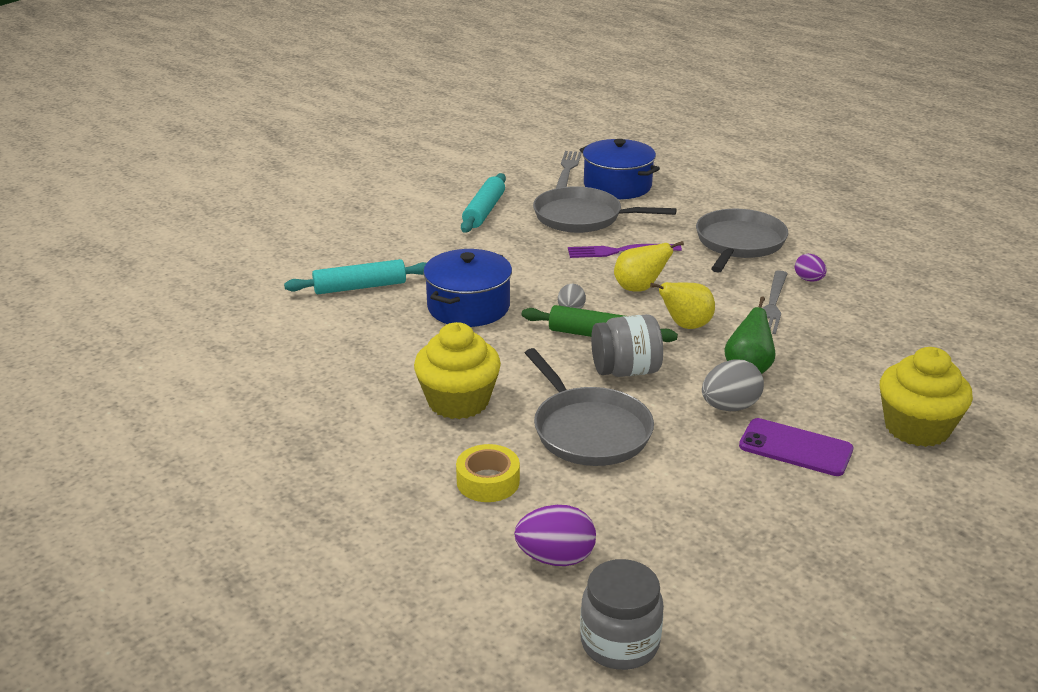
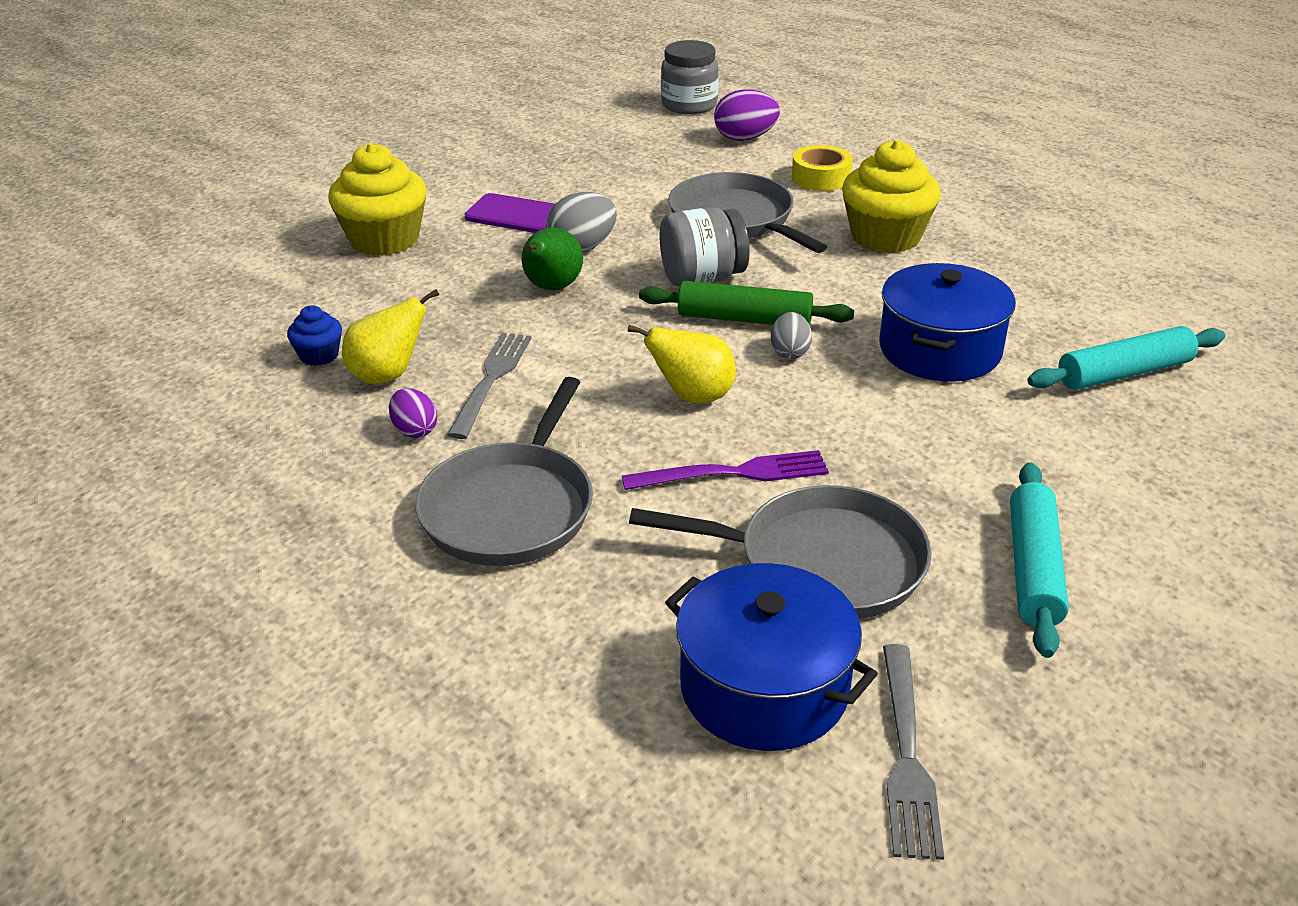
camera: 175 degrees right, 5 degrees up
yellow pear [650,282,715,329] -> yellow pear moved to [342,289,439,384]
none -> blue cupcake [287,305,342,366]

